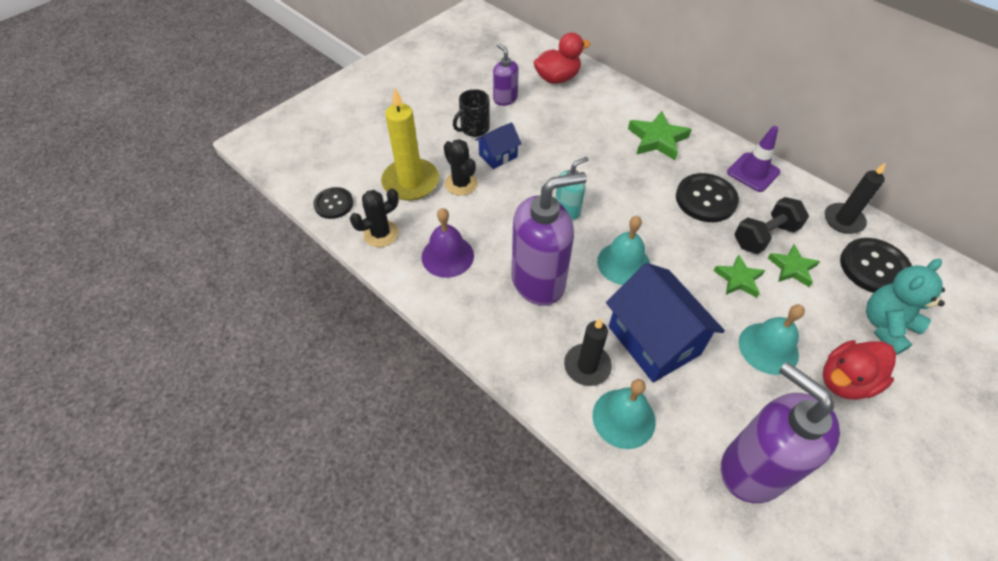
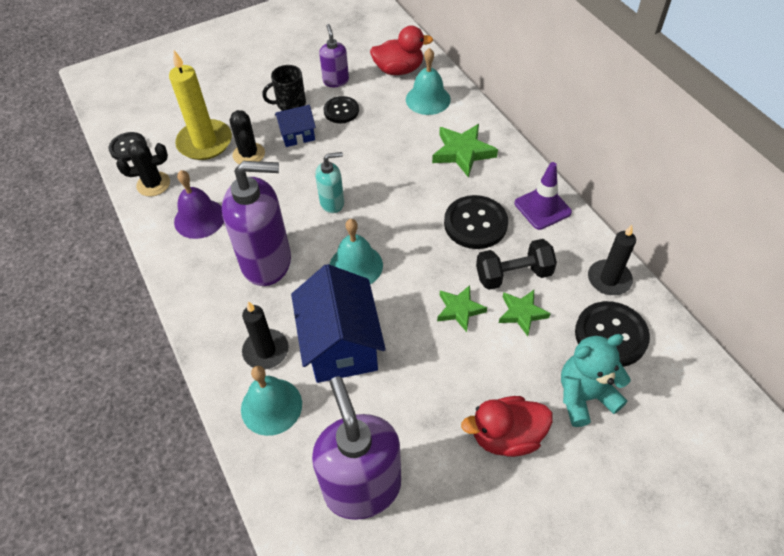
camera: 20 degrees right, 0 degrees up
turquoise bell [739,305,805,375] -> turquoise bell moved to [406,48,451,115]
none -> black button [323,96,359,123]

